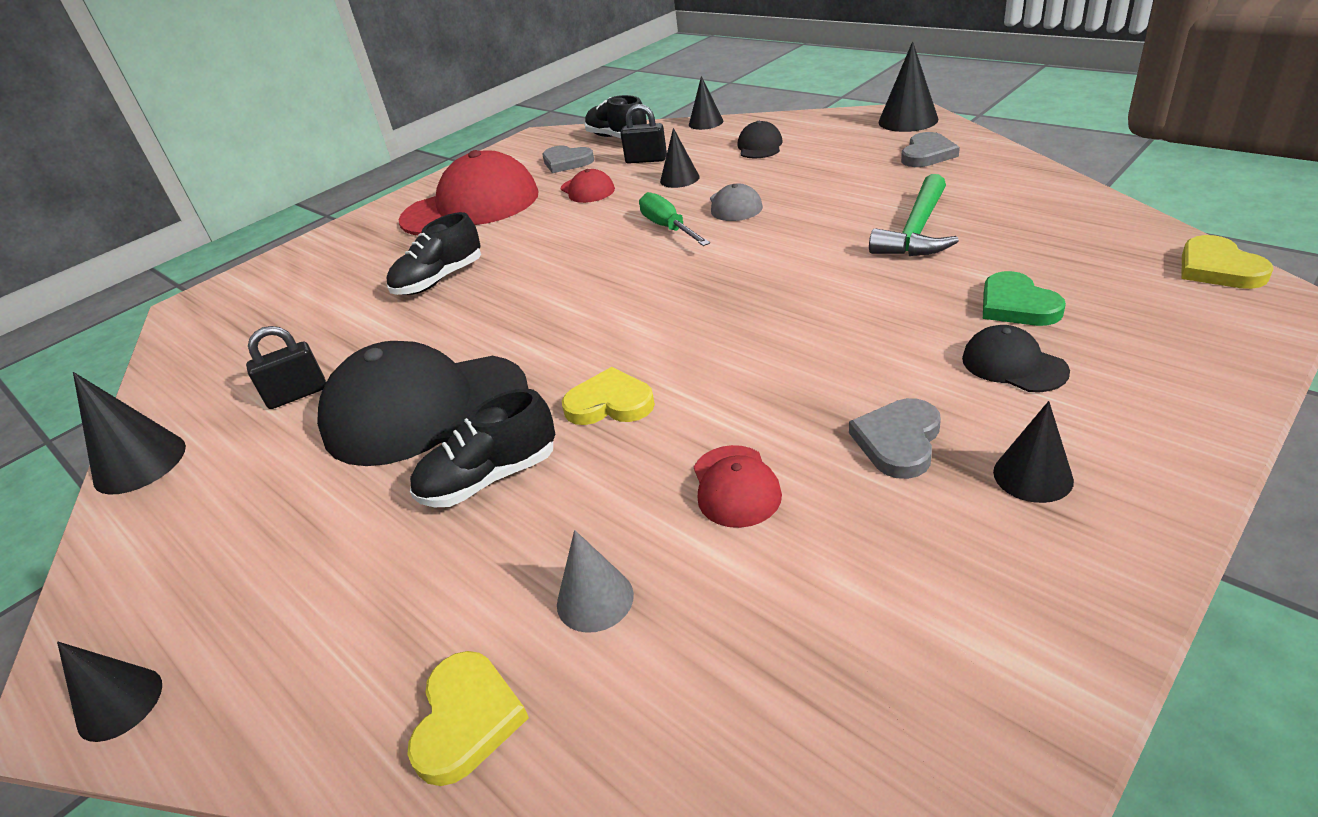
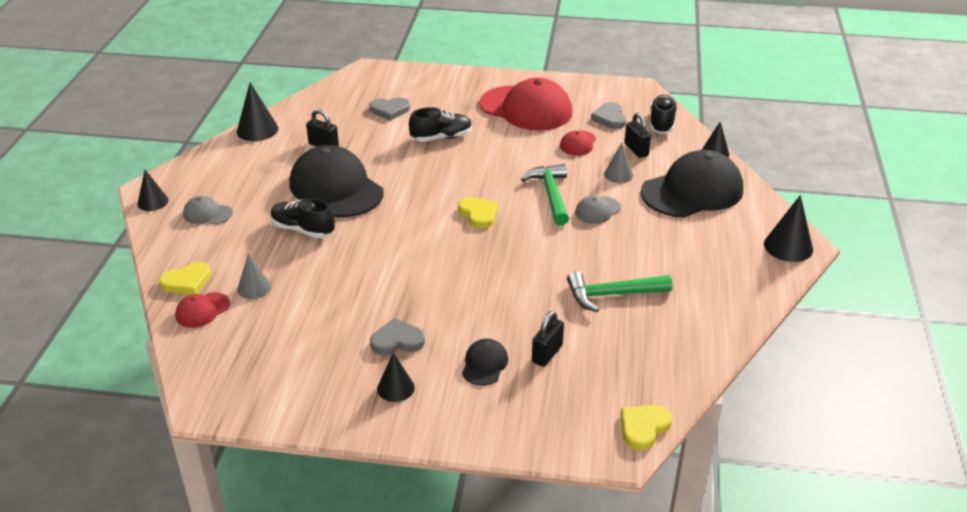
camera: 50 degrees right, 0 degrees up
black shoe [386,212,481,295] -> black shoe turned 150 degrees clockwise [409,107,472,142]
yellow heart [562,367,655,425] -> yellow heart moved to [458,197,498,229]
green screwdriver [639,192,710,246] -> green hammer [521,164,569,225]
black cone [660,128,700,188] -> grey cone [604,143,633,183]
red cap [694,445,782,528] -> red cap moved to [175,292,230,328]
black cap [737,121,783,159] -> black cap [641,150,743,217], size x2.23
grey heart [901,132,960,167] -> grey heart moved to [369,98,410,121]
green heart [983,271,1066,326] -> black padlock [532,311,564,367]
none -> grey cap [183,196,233,225]

